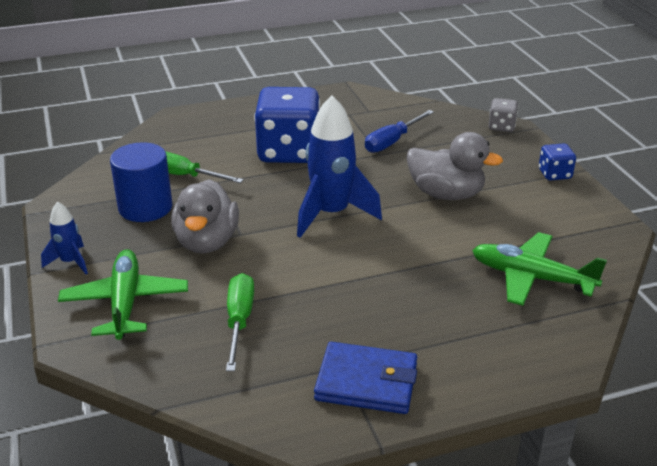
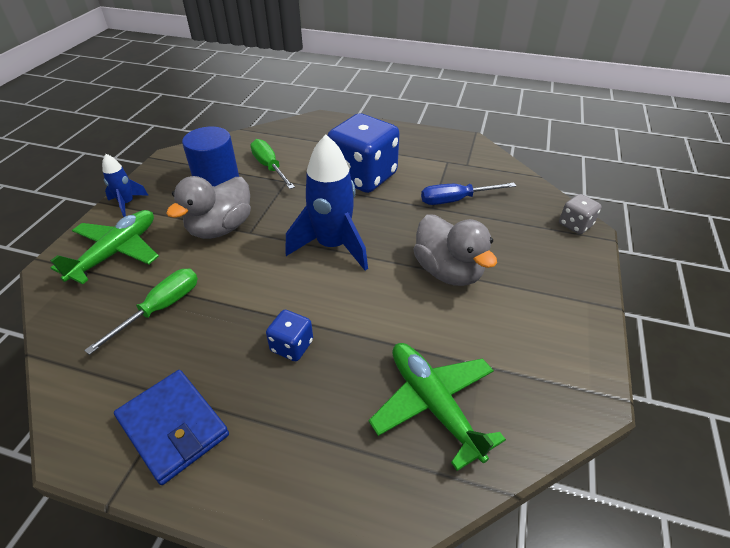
camera: 35 degrees right, 10 degrees up
blue dice [539,143,576,181] -> blue dice moved to [266,310,313,361]

